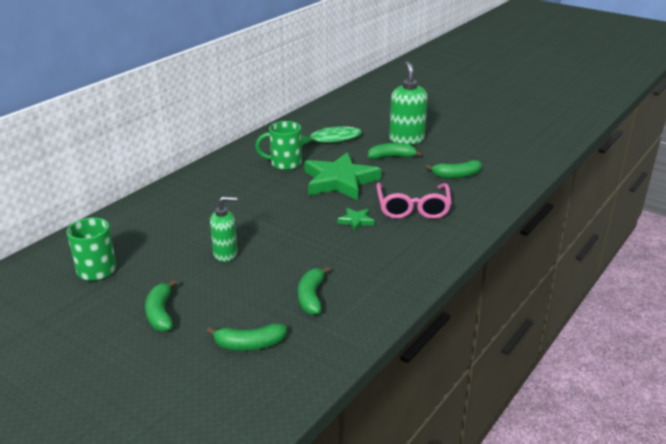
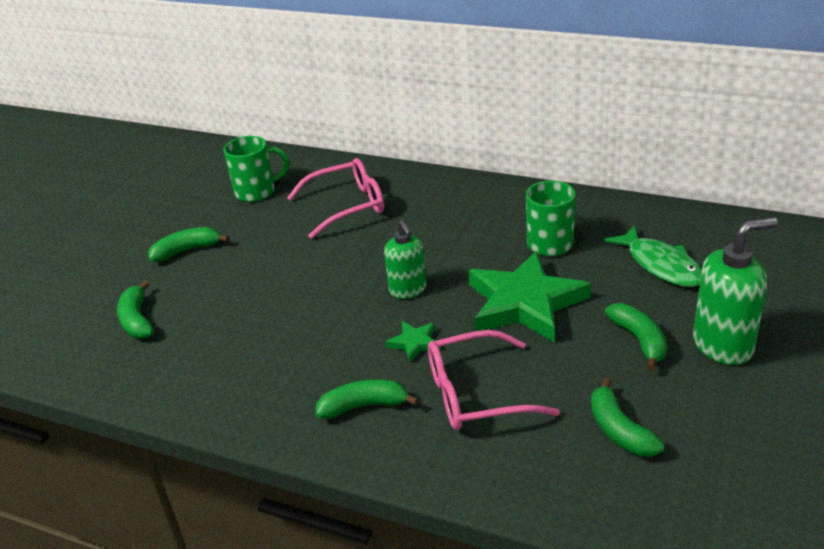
camera: 80 degrees right, 5 degrees up
green soap dispenser [210,196,238,262] -> green soap dispenser moved to [384,220,426,299]
green banana [298,266,330,315] -> green banana moved to [316,379,419,419]
none -> pink glasses [287,158,384,239]

